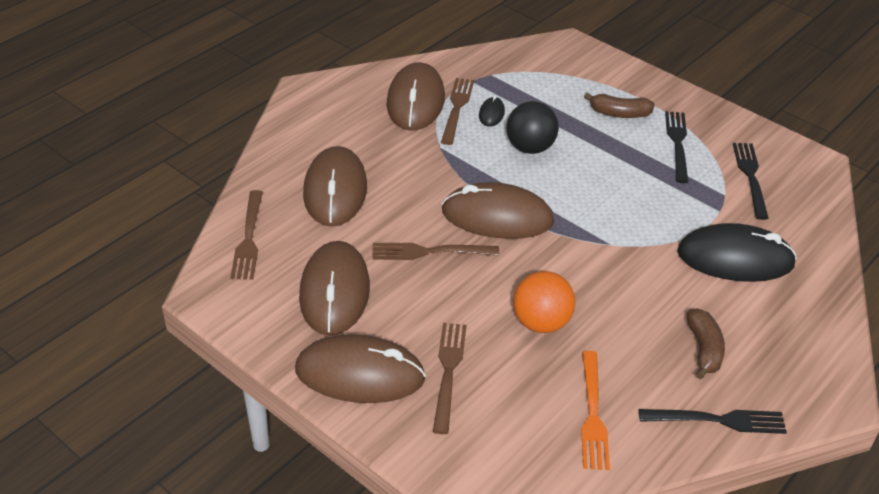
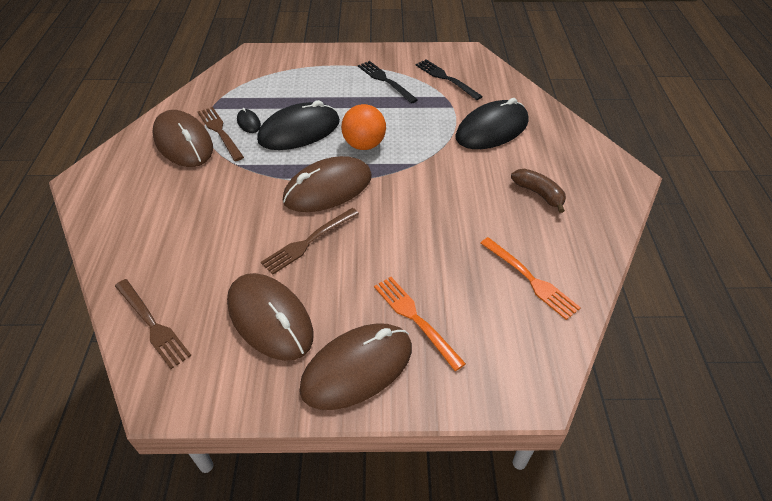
camera: 40 degrees left, 5 degrees up
brown mouse [303,146,367,227] -> none
brown fork [433,323,467,434] -> orange fork [374,277,466,371]
black ball [506,101,559,154] -> black mouse [257,100,340,150]
orange ball [513,271,575,333] -> orange ball moved to [341,104,386,150]
brown banana [584,93,655,118] -> none
black fork [639,409,787,434] -> none

